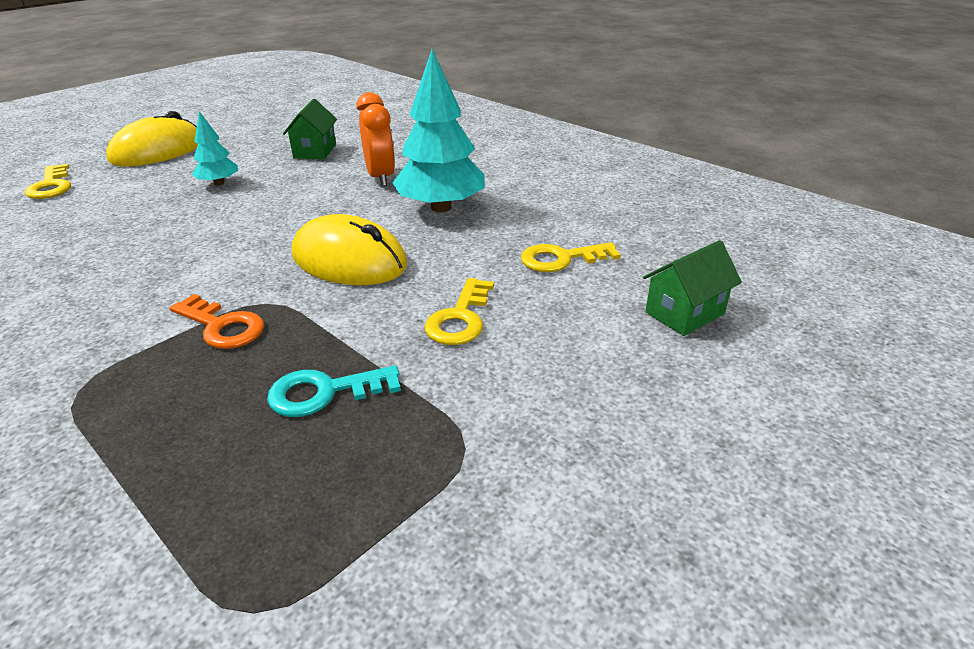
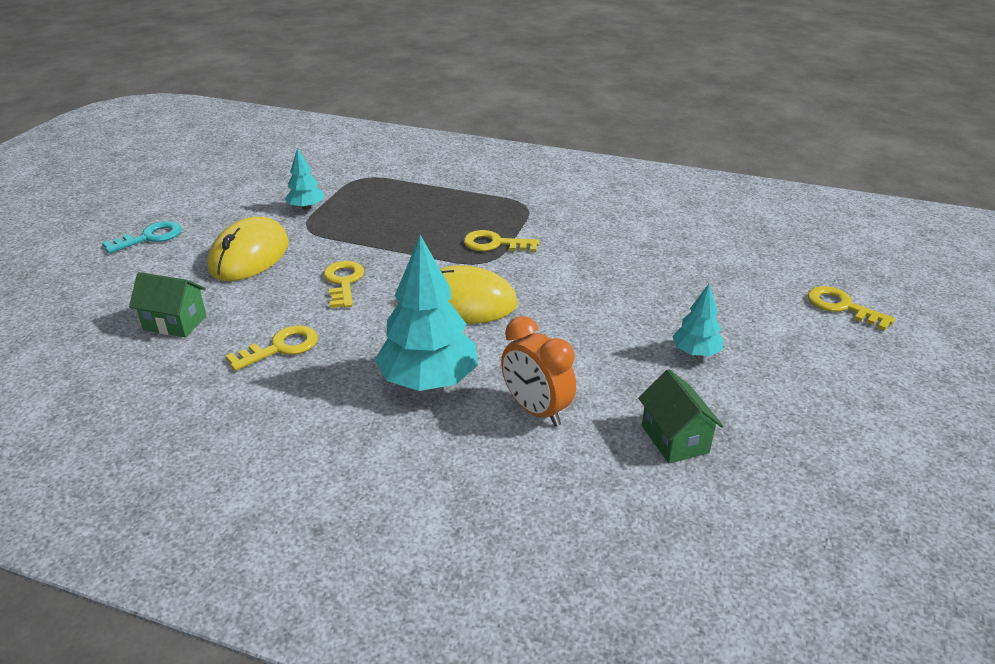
camera: 155 degrees right, 0 degrees up
yellow mouse [106,111,198,167] -> yellow mouse moved to [207,217,289,281]
orange key [170,294,264,349] -> yellow key [464,230,539,252]
turquoise key [267,365,401,417] -> turquoise key moved to [102,221,182,253]
green house [643,240,742,336] -> green house turned 75 degrees clockwise [129,272,207,338]
none -> turquoise tree [285,148,324,210]

